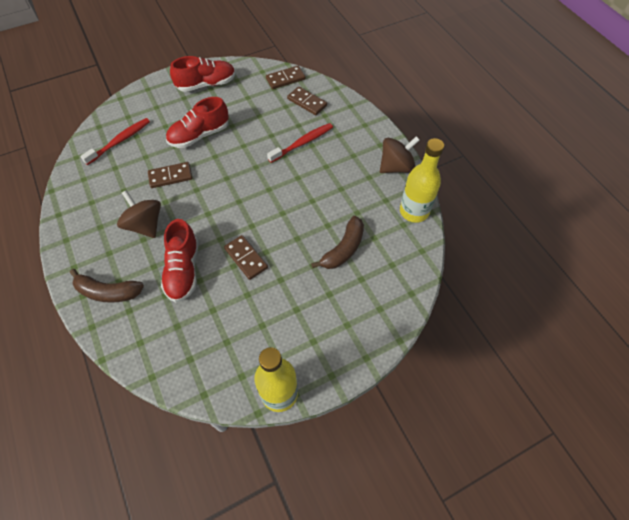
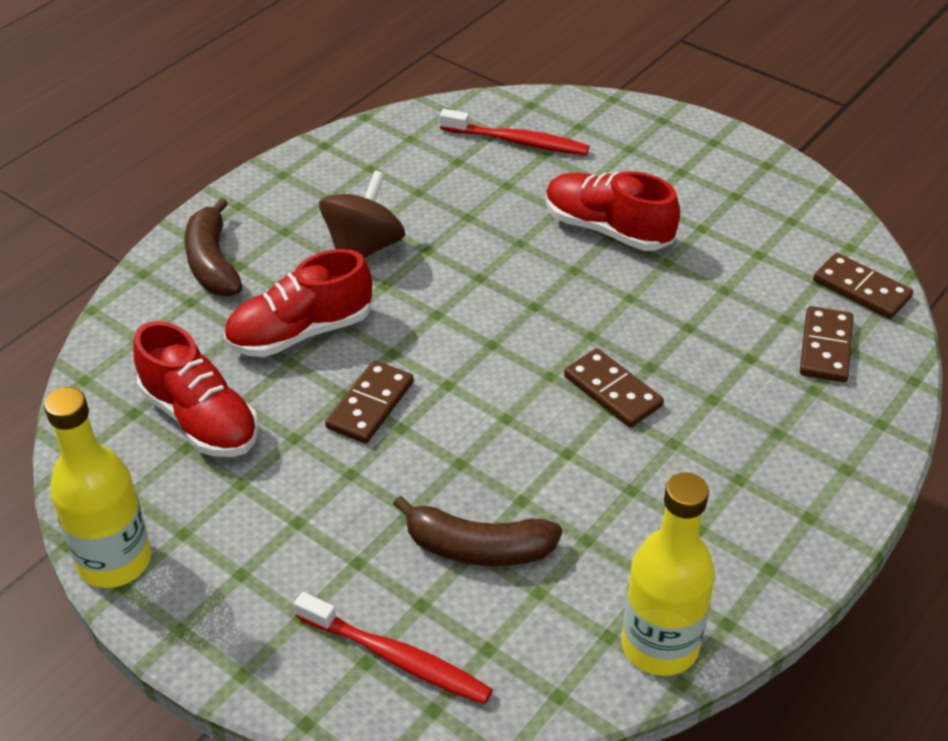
camera: 65 degrees right, 15 degrees down
brown domino [148,162,192,188] -> brown domino moved to [564,348,664,428]
red shoe [170,56,236,92] -> red shoe moved to [133,321,259,457]
red toothbrush [267,123,333,163] -> red toothbrush moved to [294,592,493,705]
brown spinning top [380,136,420,173] -> none

